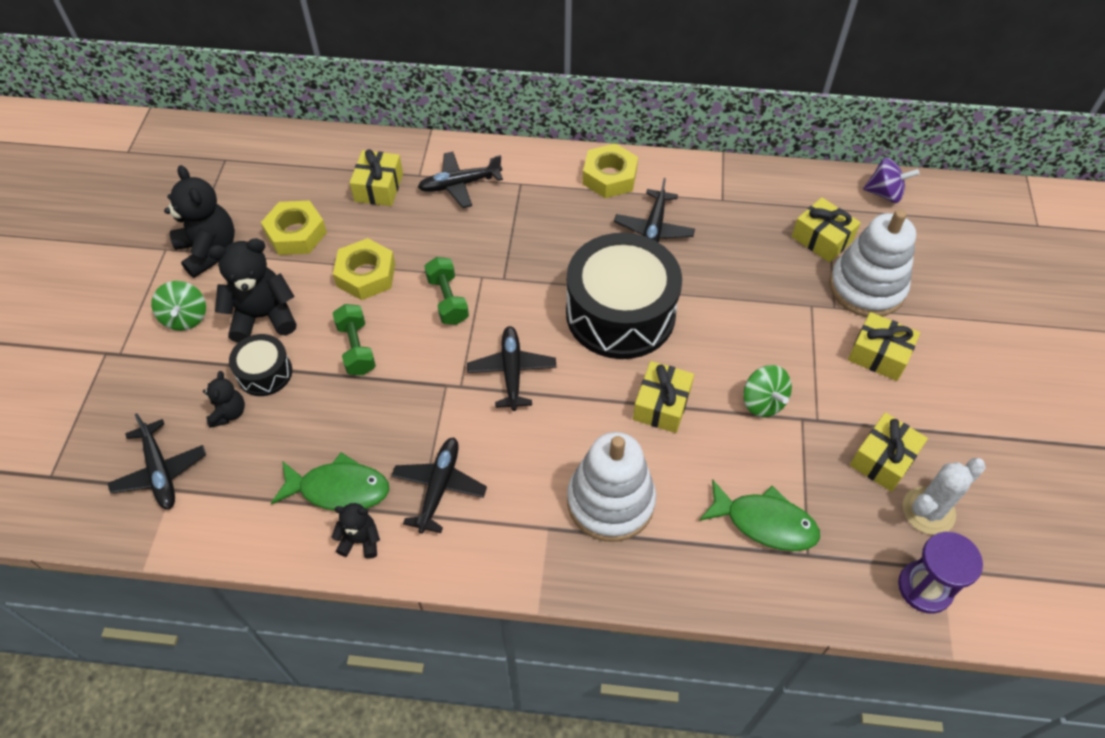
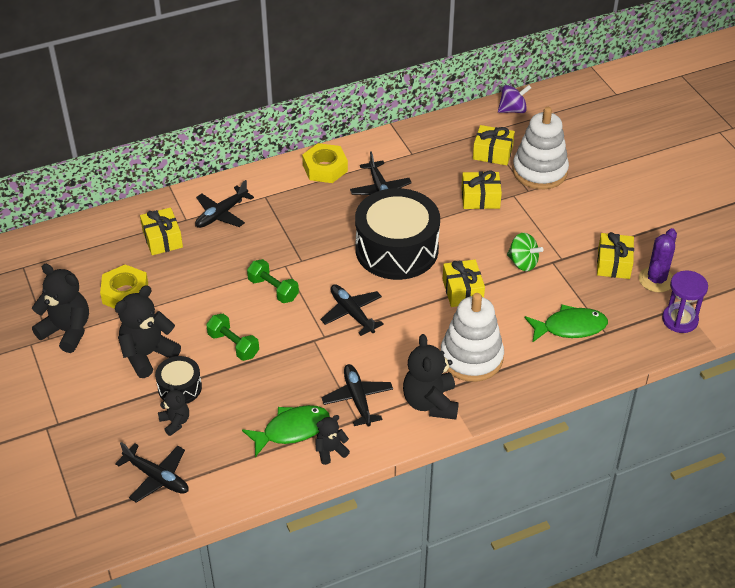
camera: 30 degrees left, 10 degrees down
green spinning top [151,281,206,331] -> none
yellow nut [333,238,395,300] -> none
yellow gift [848,312,920,381] -> yellow gift moved to [461,171,502,209]
white cactus [903,458,986,535] -> purple cactus [639,228,677,292]
none -> black teddy bear [403,334,459,420]

